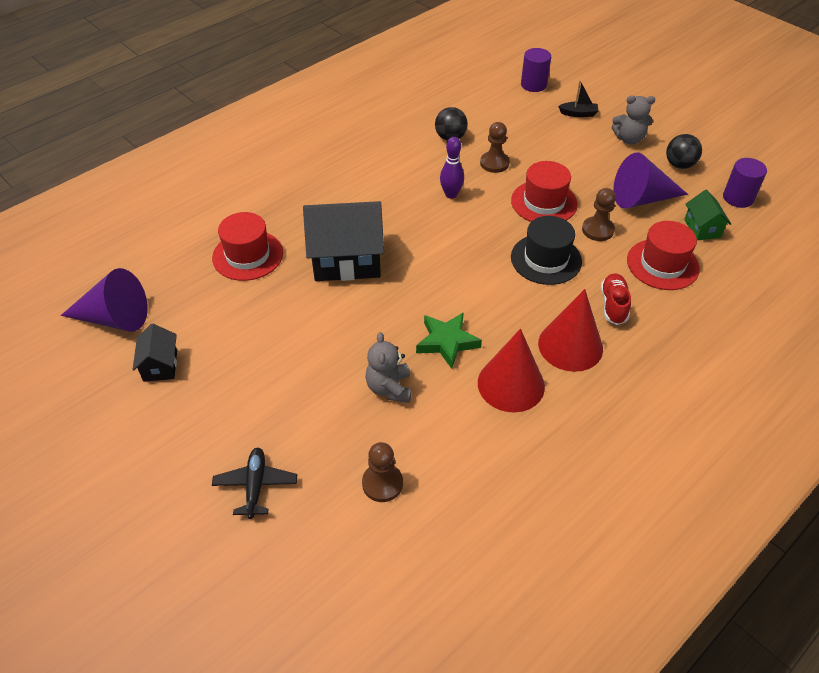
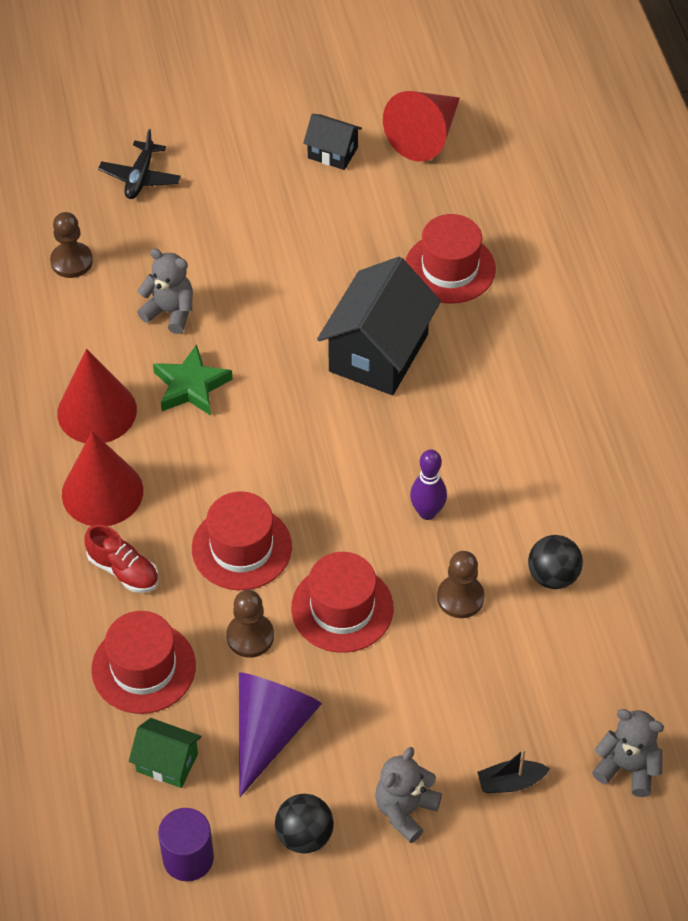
camera: 120 degrees right, 5 degrees up
purple cone [61,268,148,331] -> red cone [383,91,460,161]
black plane [212,448,297,519] -> black plane turned 75 degrees clockwise [98,129,181,199]
black hat [511,216,582,285] -> red hat [192,491,292,590]
purple cylinder [521,48,551,92] -> grey teddy bear [592,709,664,797]
black boat [558,80,599,117] -> black boat turned 45 degrees clockwise [477,749,550,793]

